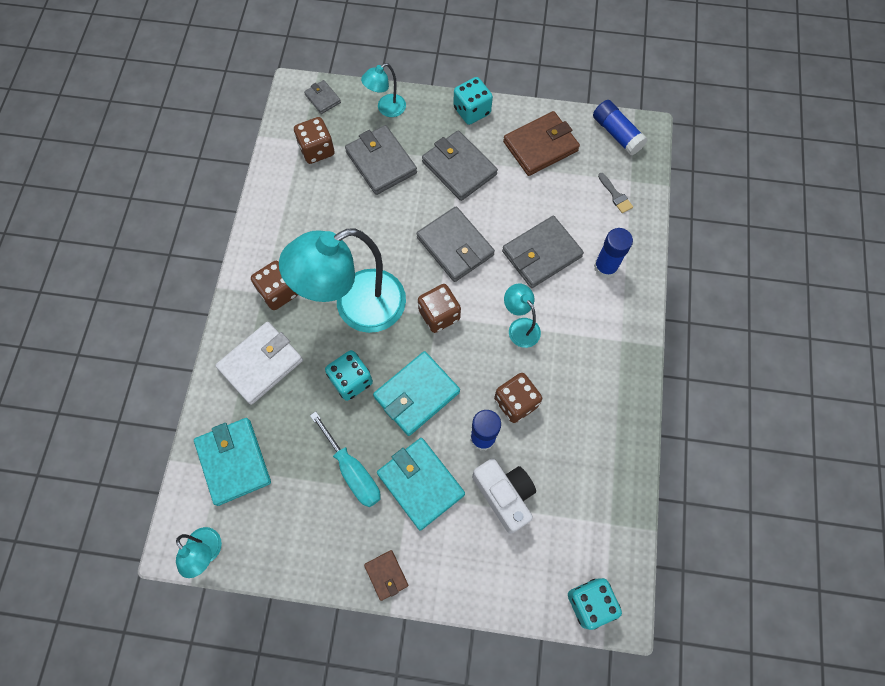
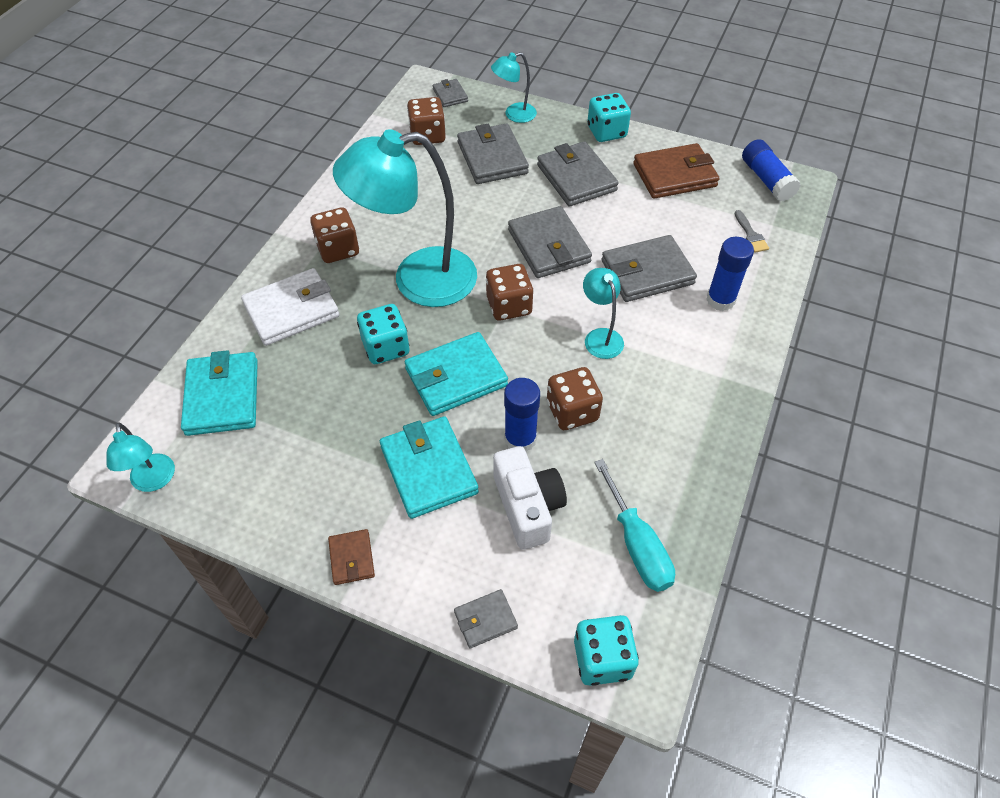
camera: 15 degrees right, 15 degrees down
turquoise screwdriver [310,411,381,507] -> turquoise screwdriver moved to [594,459,675,592]
none -> grey wallet [454,589,518,648]

